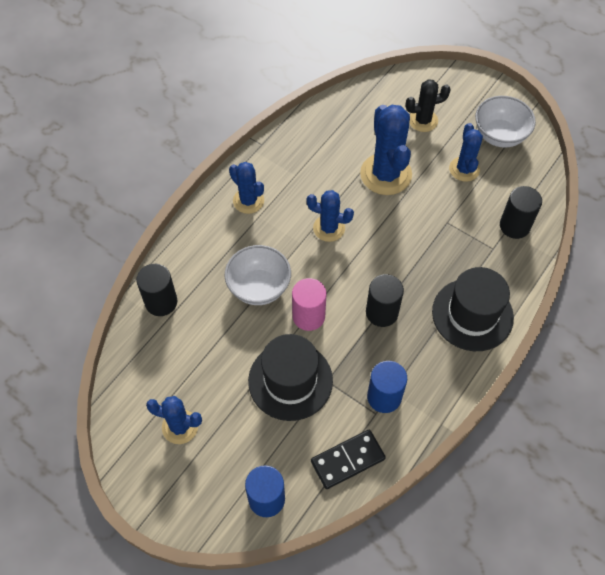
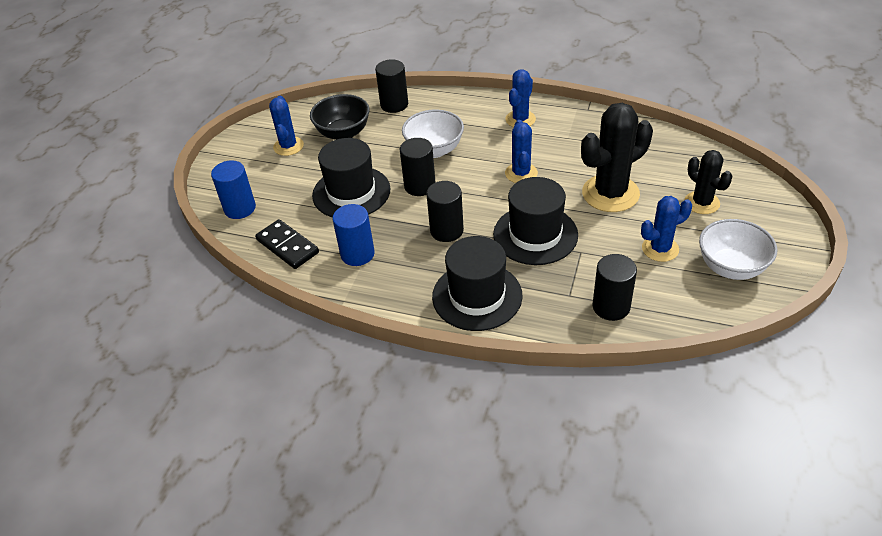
camera: 75 degrees right, 15 degrees down
pink cylinder [292,278,326,331] -> black cylinder [400,138,436,196]
blue cactus [360,105,412,195] -> black cactus [581,103,653,212]
none -> black bowl [310,94,370,140]
none -> black hat [493,177,578,265]

